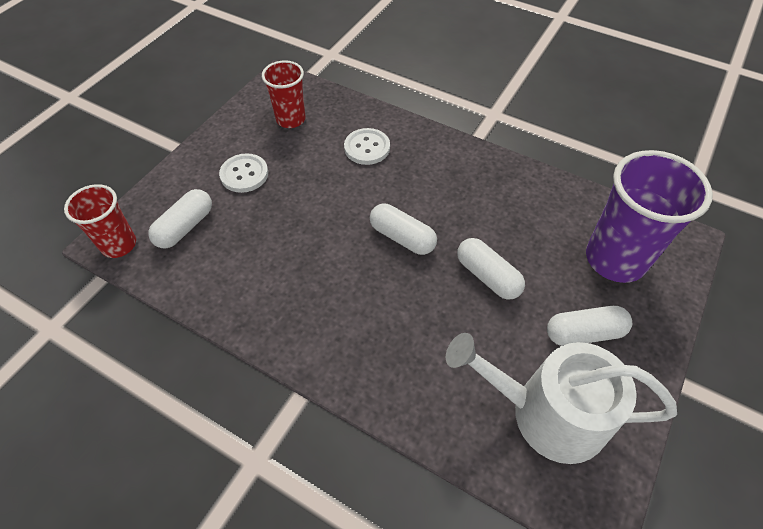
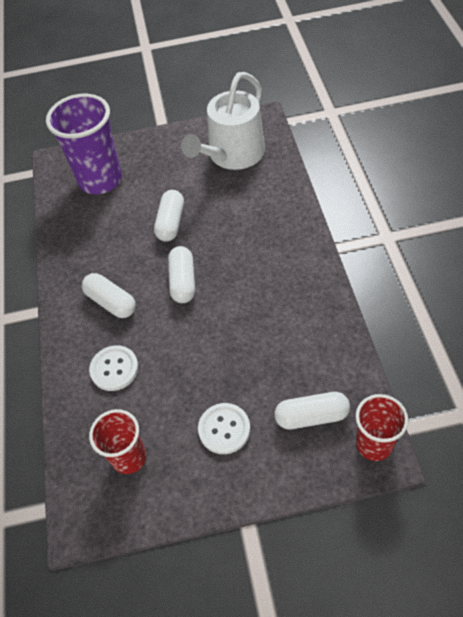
camera: 125 degrees left, 0 degrees up
white watering can [446,333,677,464] -> white watering can turned 60 degrees clockwise [181,72,265,170]
white capsule [547,306,632,346] -> white capsule moved to [82,273,136,318]

